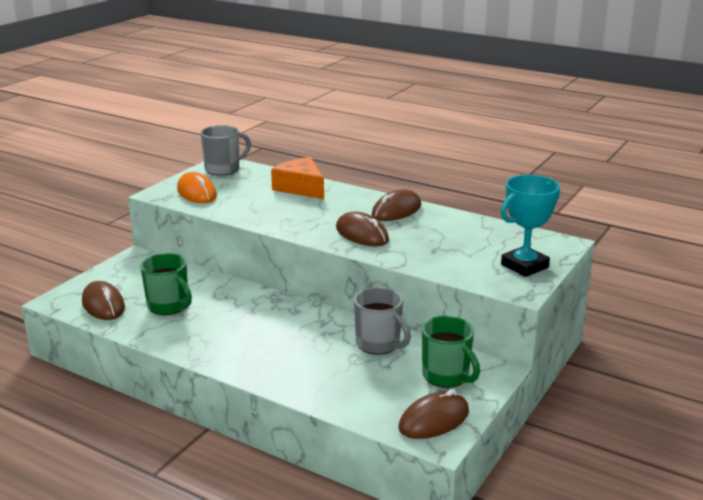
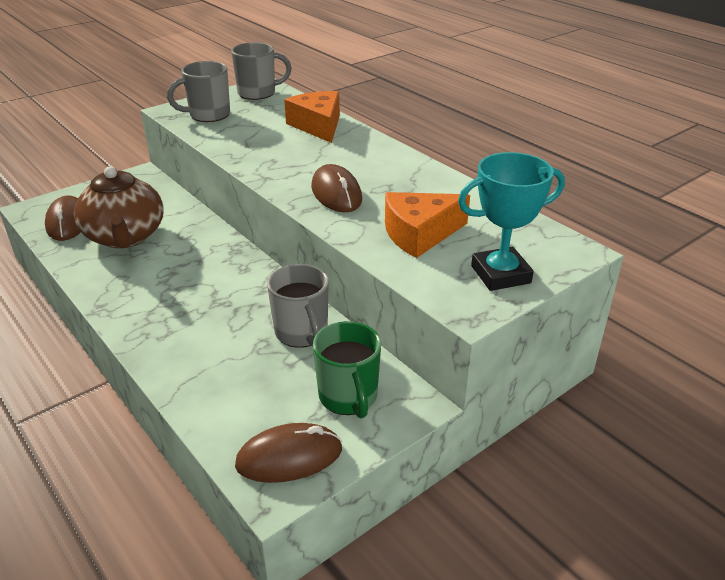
camera: 20 degrees right, 10 degrees up
green mug [140,253,192,315] -> brown teapot [74,166,164,249]
orange mouse [177,172,217,203] -> grey mug [167,61,230,122]
brown mouse [372,189,421,221] -> none
none -> orange cheese [385,192,470,258]

